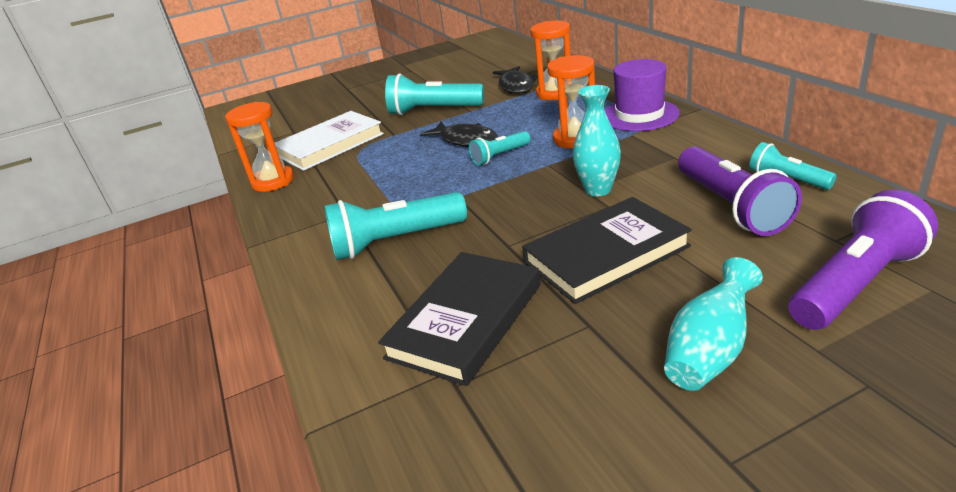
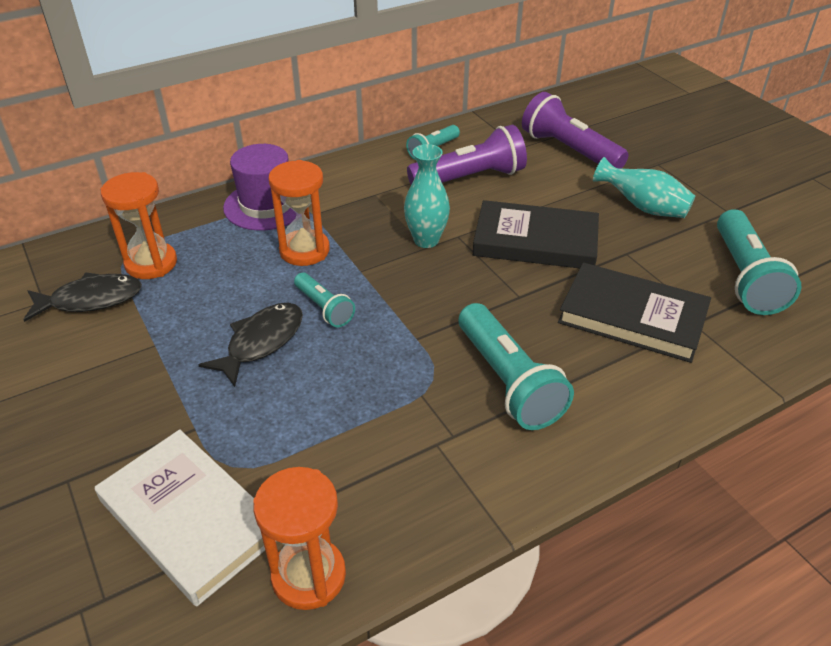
camera: 100 degrees left, 10 degrees up
turquoise flashlight [385,74,484,115] -> turquoise flashlight moved to [717,209,801,315]
black book [522,197,692,304] -> black book turned 45 degrees counterclockwise [473,200,599,268]

